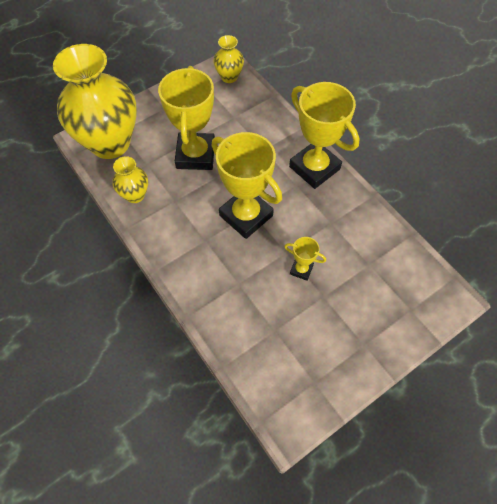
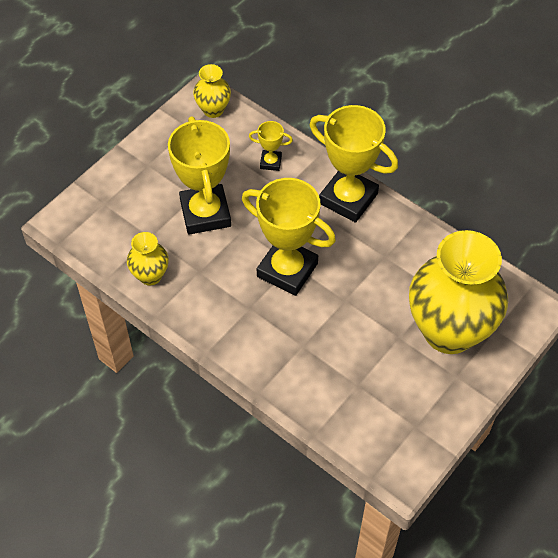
camera: 15 degrees left, 5 degrees down
yellow vase [53,44,137,159] -> yellow vase moved to [409,230,508,354]
yellow trophy [284,237,326,281] -> yellow trophy moved to [249,121,293,171]

